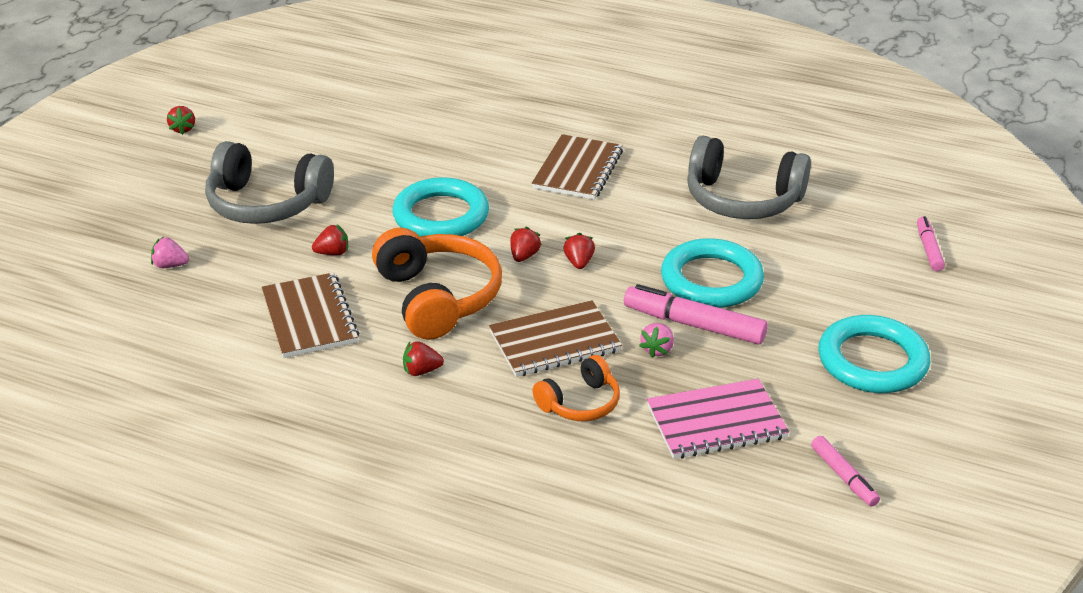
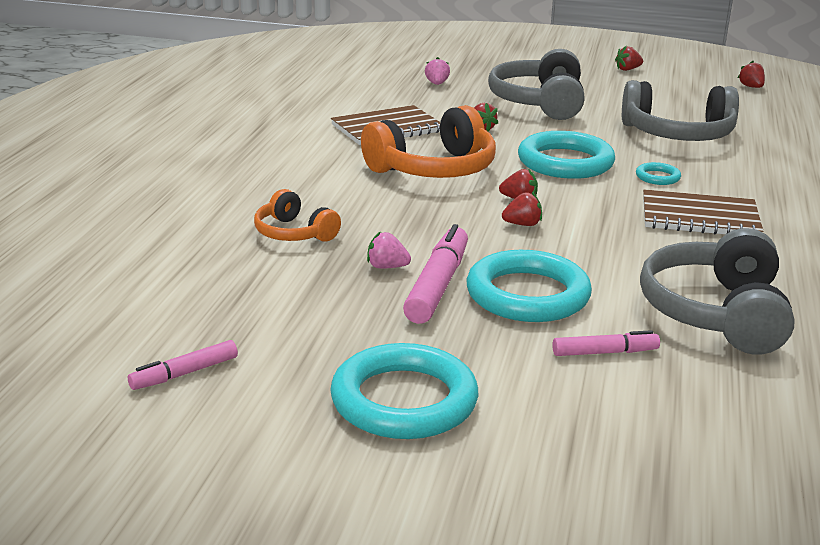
camera: 80 degrees right, 10 degrees down
red strawberry [403,341,444,376] -> red strawberry moved to [738,61,765,88]
brown notebook [489,300,622,377] -> none
pink notebook [647,379,789,459] -> none
pink marker [917,216,945,271] -> pink marker moved to [552,330,660,356]
none -> grey headphones [622,80,739,141]
none -> turquoise ring [636,162,681,185]

